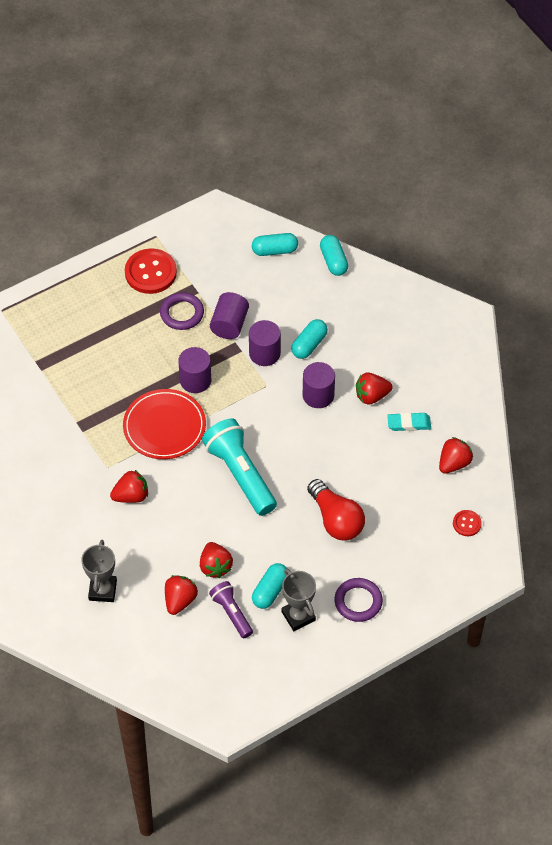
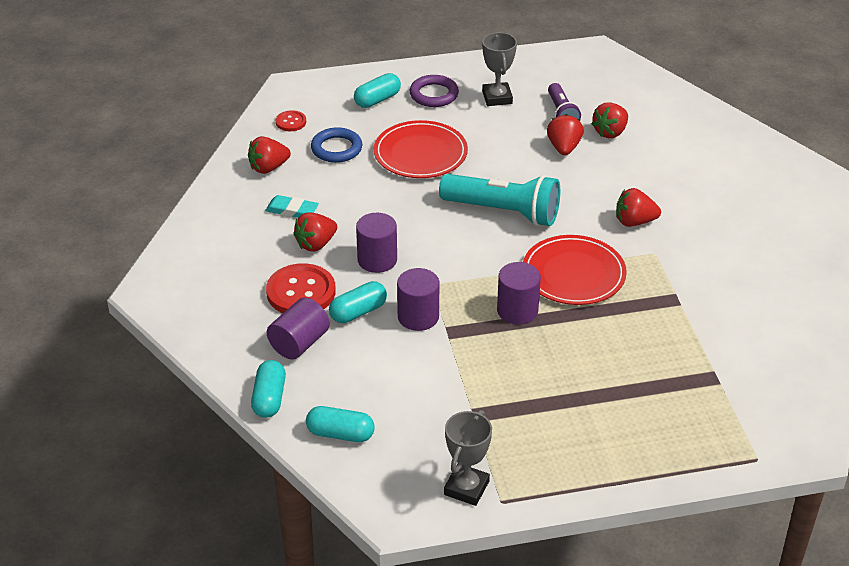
camera: 160 degrees left, 15 degrees down
grey trophy [81,540,117,602] -> grey trophy moved to [444,410,492,506]
red button [125,248,177,294] -> red button moved to [266,263,336,313]
purple ring [160,292,204,330] -> none
turquoise flashlight [202,418,277,516] -> turquoise flashlight turned 60 degrees counterclockwise [439,174,560,226]
purple cylinder [210,292,249,339] -> purple cylinder moved to [267,298,330,360]
turquoise capsule [252,563,287,609] -> turquoise capsule moved to [354,73,401,108]
red light bulb [307,479,365,541] -> red plate [374,120,468,178]
red strawberry [356,372,393,405] -> red strawberry turned 135 degrees clockwise [293,212,337,252]
none -> blue ring [311,127,362,163]

